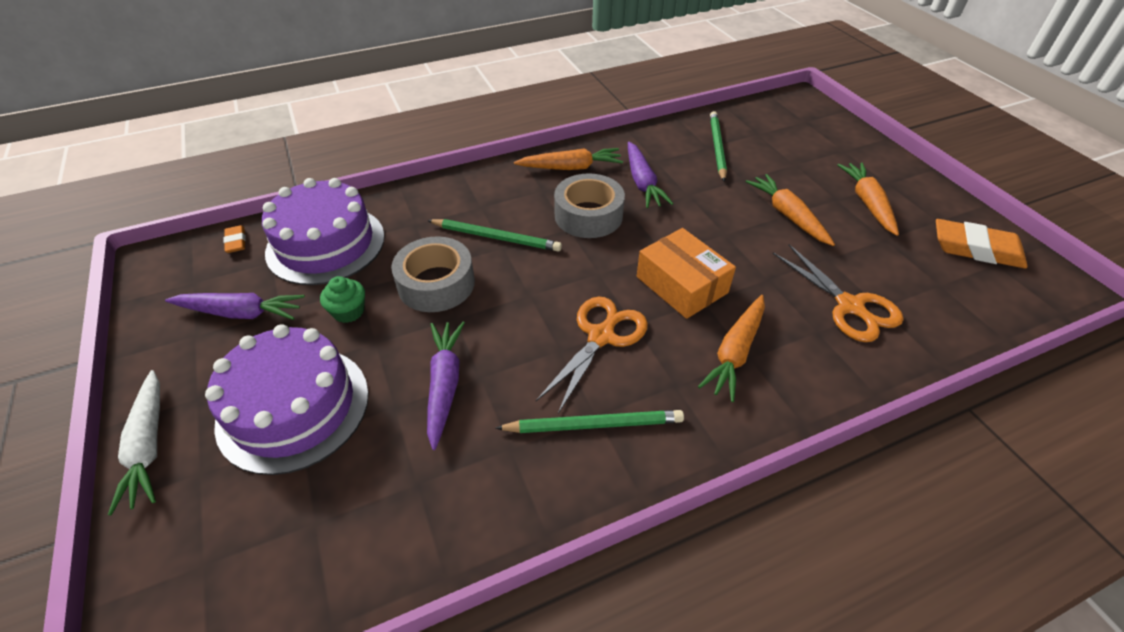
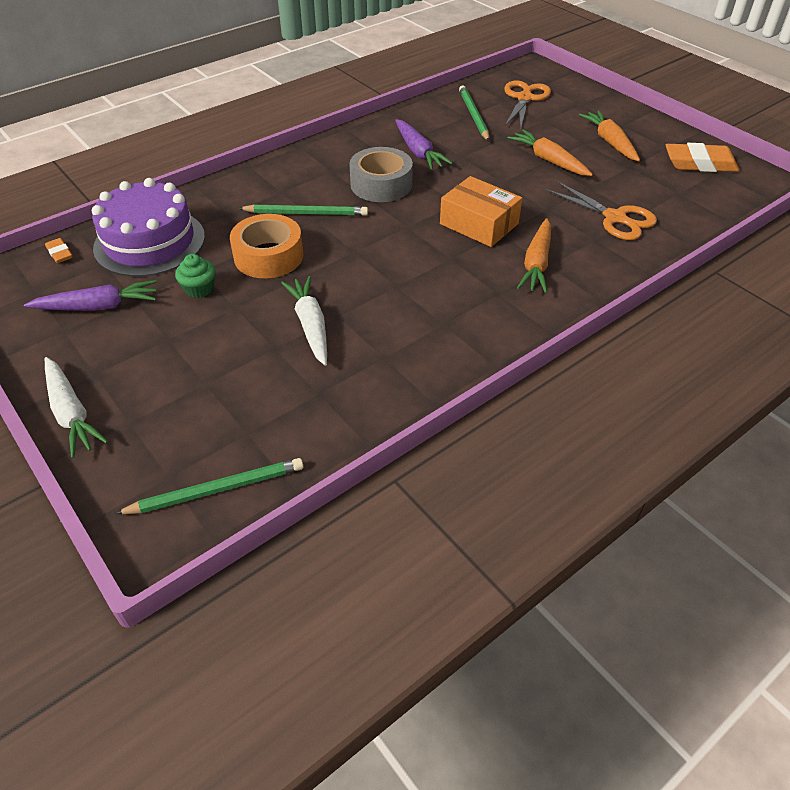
camera: 15 degrees left, 0 degrees up
purple cake [205,324,369,475] -> none
grey tape [391,236,475,312] -> orange tape [230,214,303,278]
purple carrot [427,322,465,450] -> white carrot [281,276,327,366]
green pencil [495,410,684,433] -> green pencil moved to [115,458,304,514]
orange carrot [514,148,623,170] -> none
orange scissors [536,296,648,414] -> orange scissors moved to [504,80,551,128]

